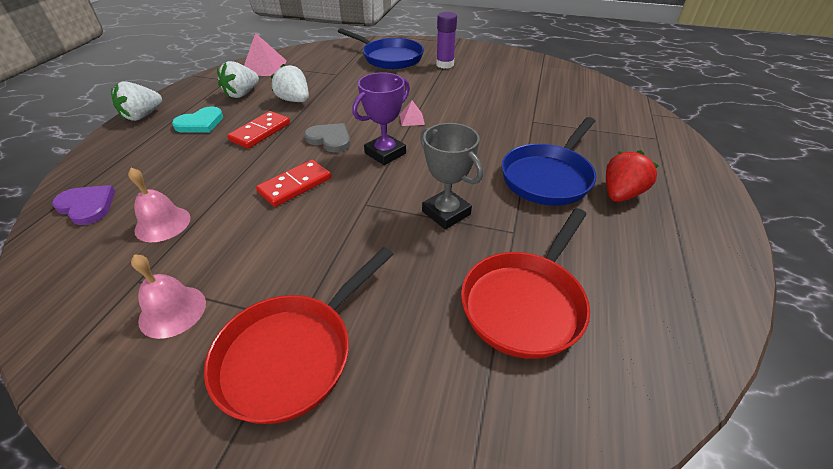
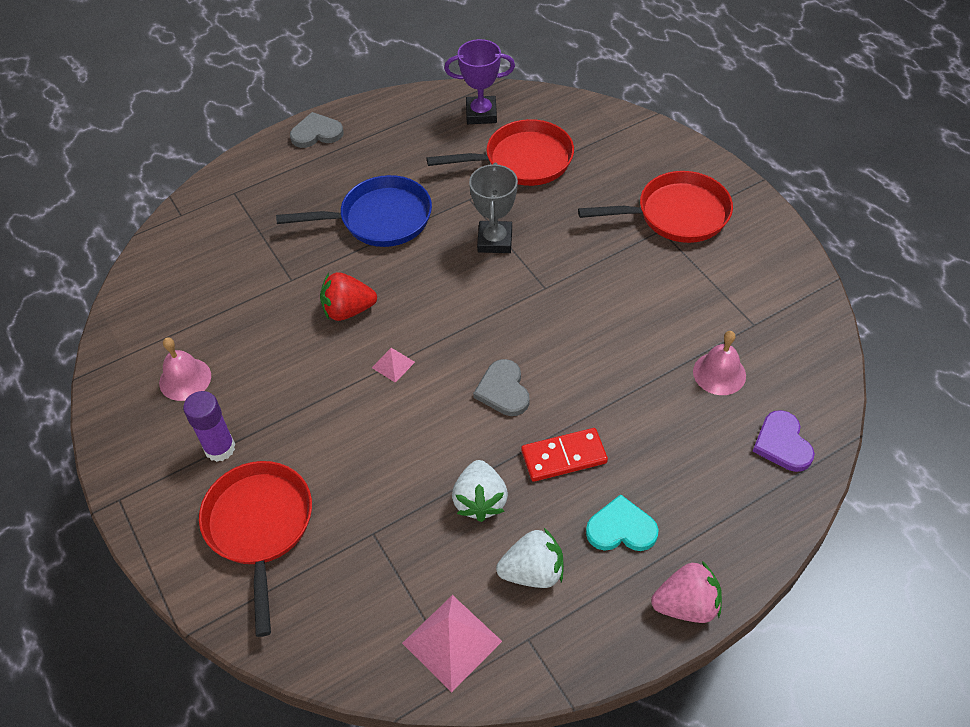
camera: 135 degrees left, 10 degrees up
white strawberry [111,81,162,121] -> pink strawberry [651,561,722,623]
pink bell [131,254,206,339] -> pink bell moved to [159,337,211,401]
red domino [256,160,331,207] -> none
blue pan [338,28,424,69] -> red pan [199,461,312,637]
purple trophy [352,73,410,165] -> purple trophy moved to [444,39,515,124]
red strawberry [606,150,659,202] -> red strawberry moved to [320,272,377,321]
none -> grey heart [290,112,343,148]

